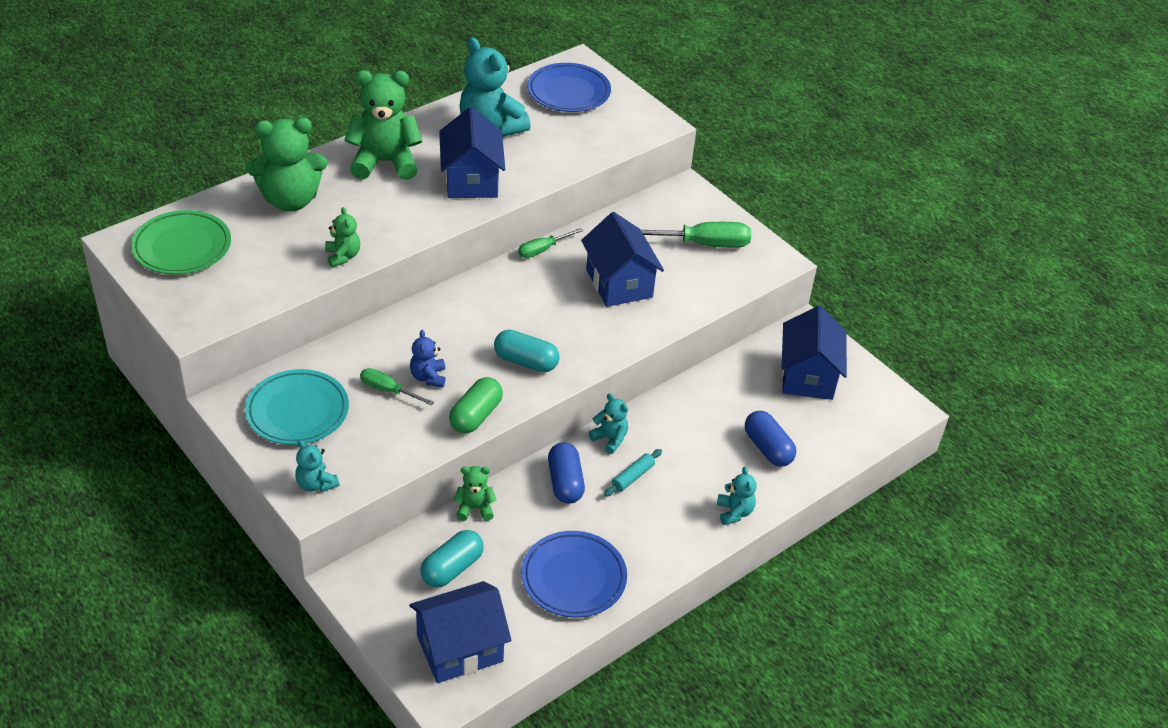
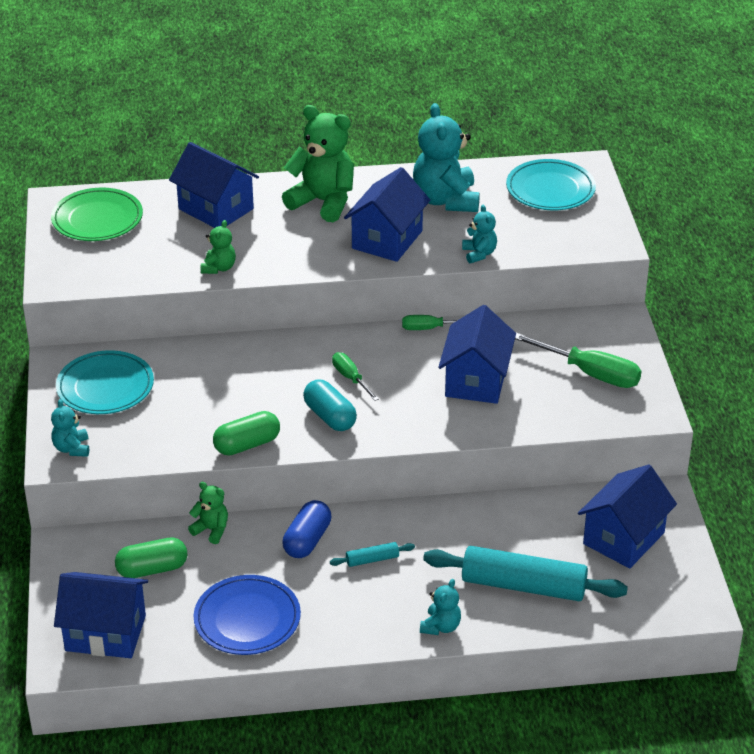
camera: 35 degrees right, 5 degrees down
green teddy bear [247,118,328,211] -> blue house [169,142,259,228]
green screwdriver [360,368,434,405] -> green screwdriver moved to [332,352,379,401]
blue teddy bear [410,330,446,388] -> none
turquoise capsule [420,530,484,587] -> green capsule [115,537,187,578]
blue plate [527,63,611,112] -> turquoise plate [506,159,596,210]
turquoise teddy bear [588,393,628,454] -> turquoise teddy bear moved to [462,205,497,263]
blue capsule [745,411,796,466] -> turquoise rolling pin [423,546,628,601]

